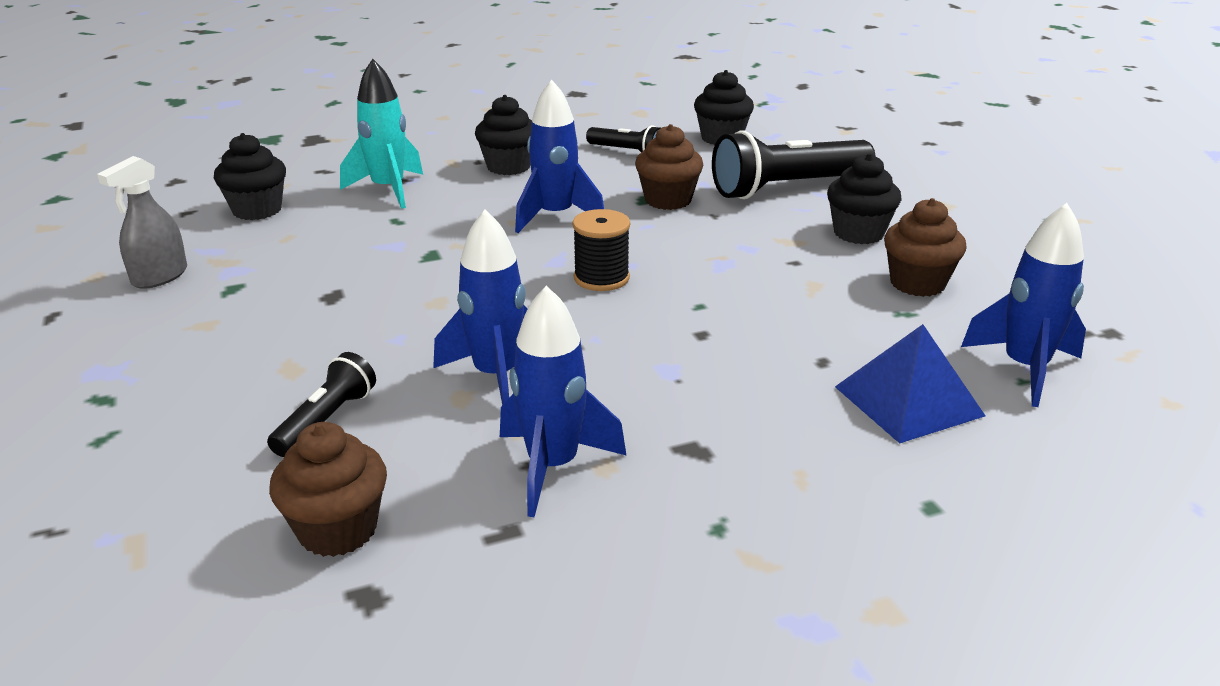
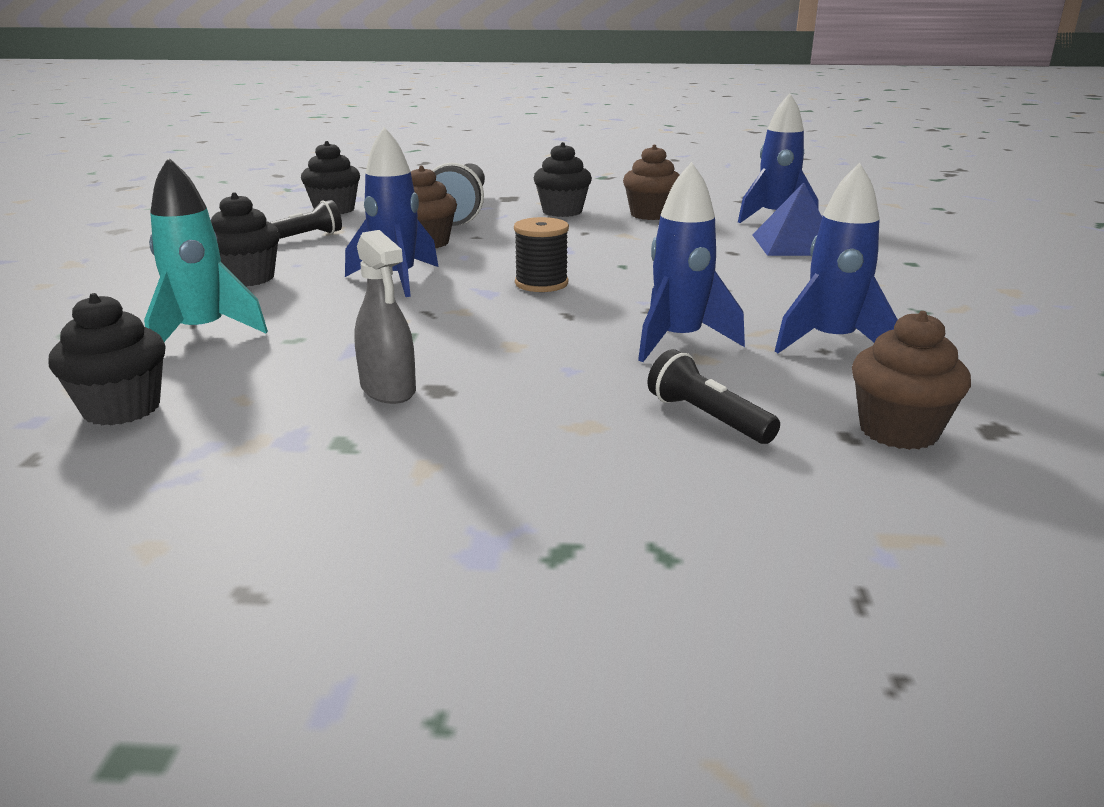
camera: 65 degrees left, 5 degrees down
grey spray bottle [97,156,187,289] -> grey spray bottle moved to [354,230,416,404]

